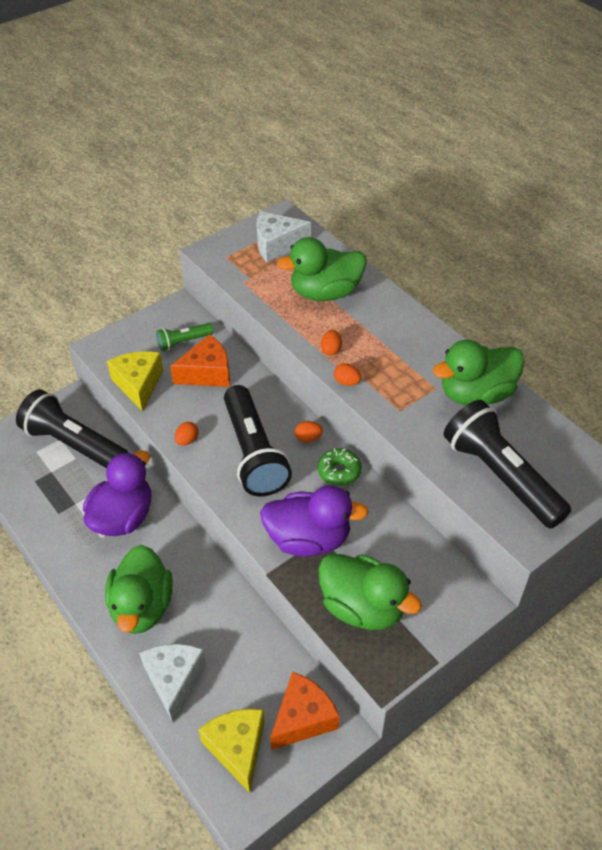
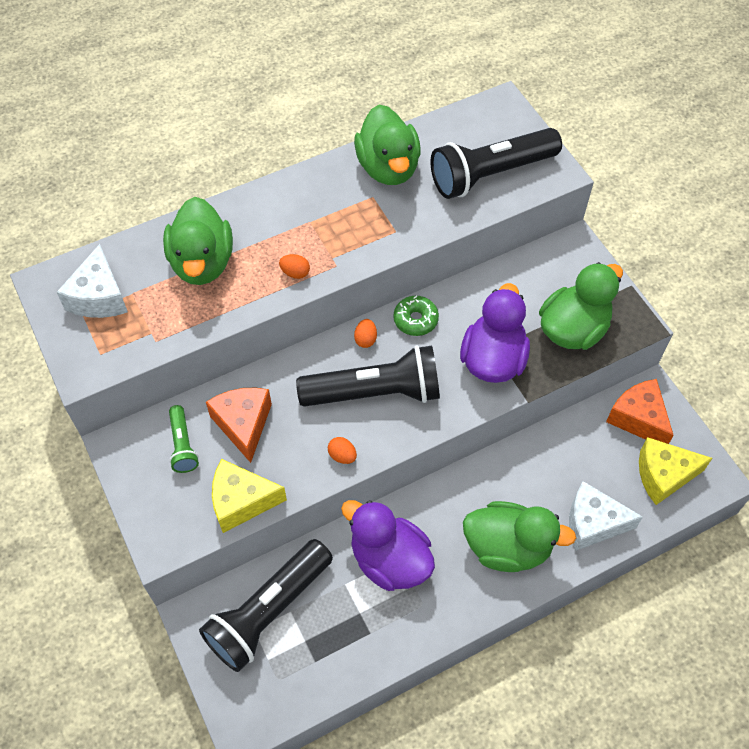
camera: 80 degrees left, 10 degrees up
orange egg [334,363,361,386] -> none

